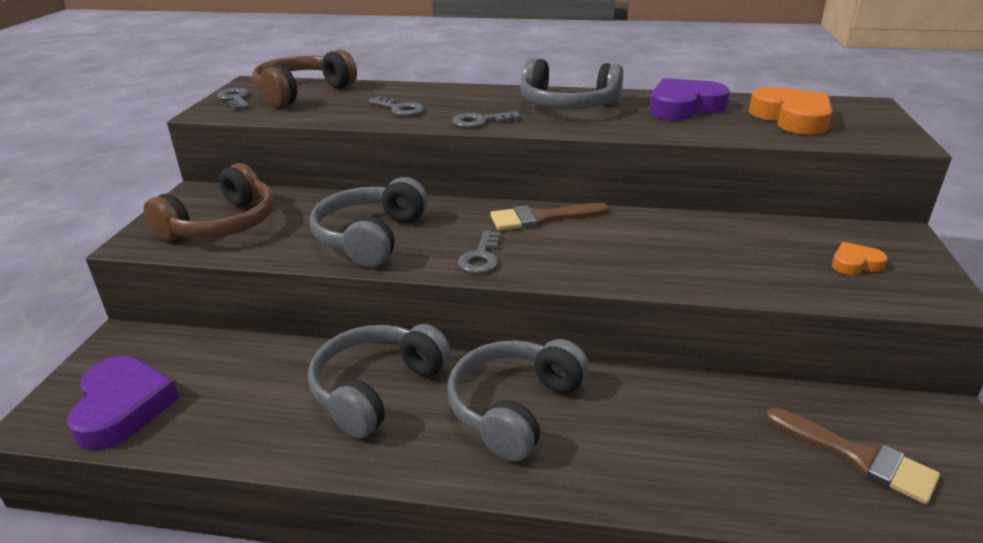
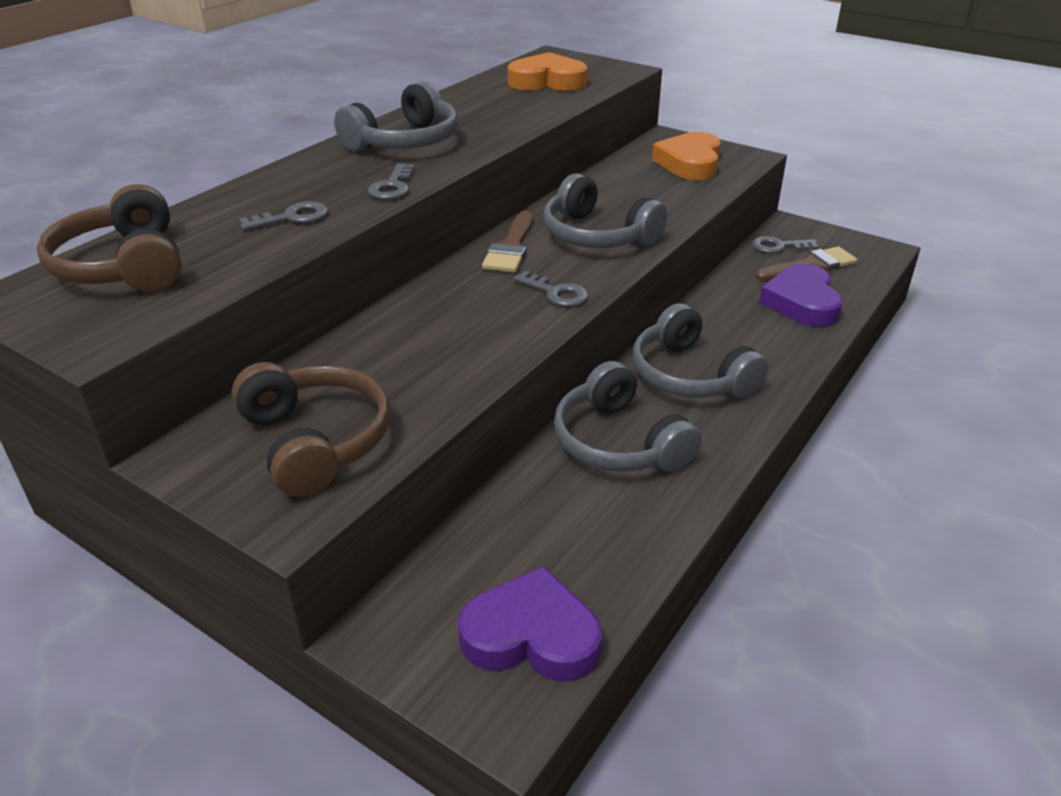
camera: 65 degrees left, 5 degrees up
grey key [217,88,249,110] -> grey key moved to [752,236,819,253]
grey headphones [310,177,428,267] -> grey headphones moved to [543,173,667,248]
purple heart [650,78,730,120] -> purple heart moved to [759,264,843,327]
orange heart [832,242,888,275] -> orange heart [652,132,721,180], size x1.96

